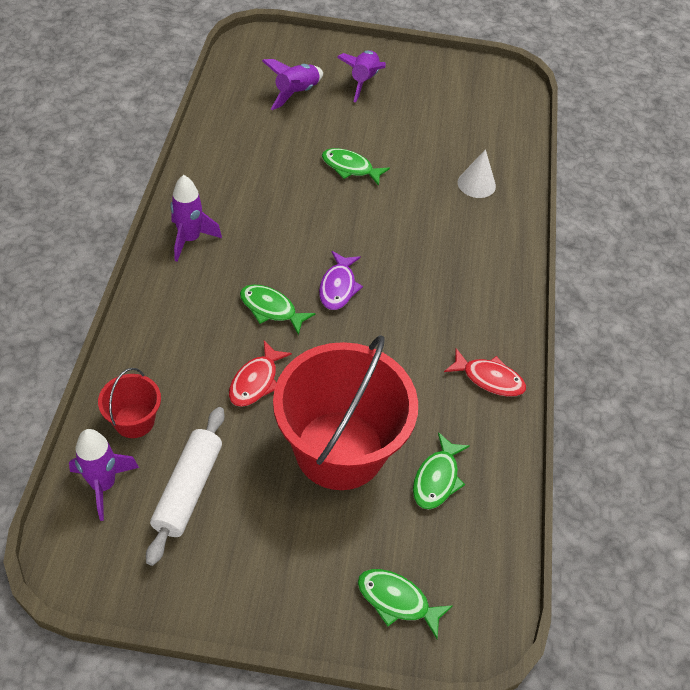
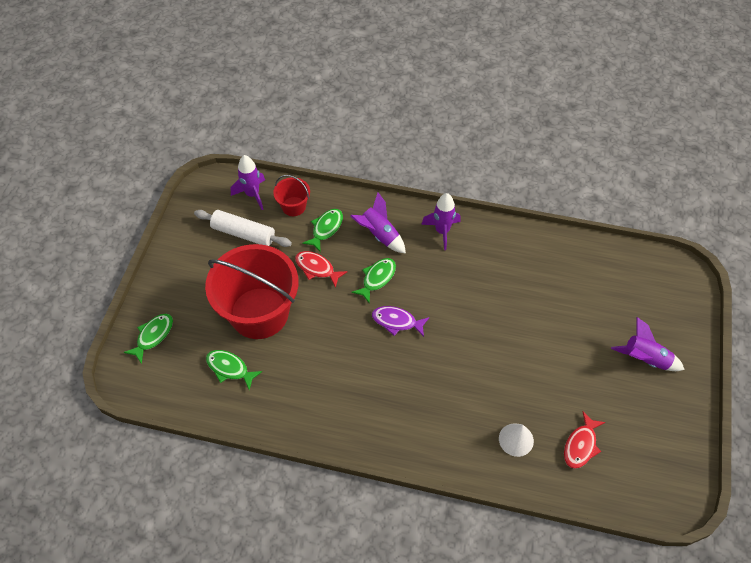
camera: 100 degrees right, 5 degrees up
purple rocket [262,59,323,110] -> purple rocket moved to [350,192,406,254]
green fish [322,148,390,186] -> green fish moved to [302,209,343,252]
red fish [444,348,526,397] -> red fish moved to [564,411,605,469]

